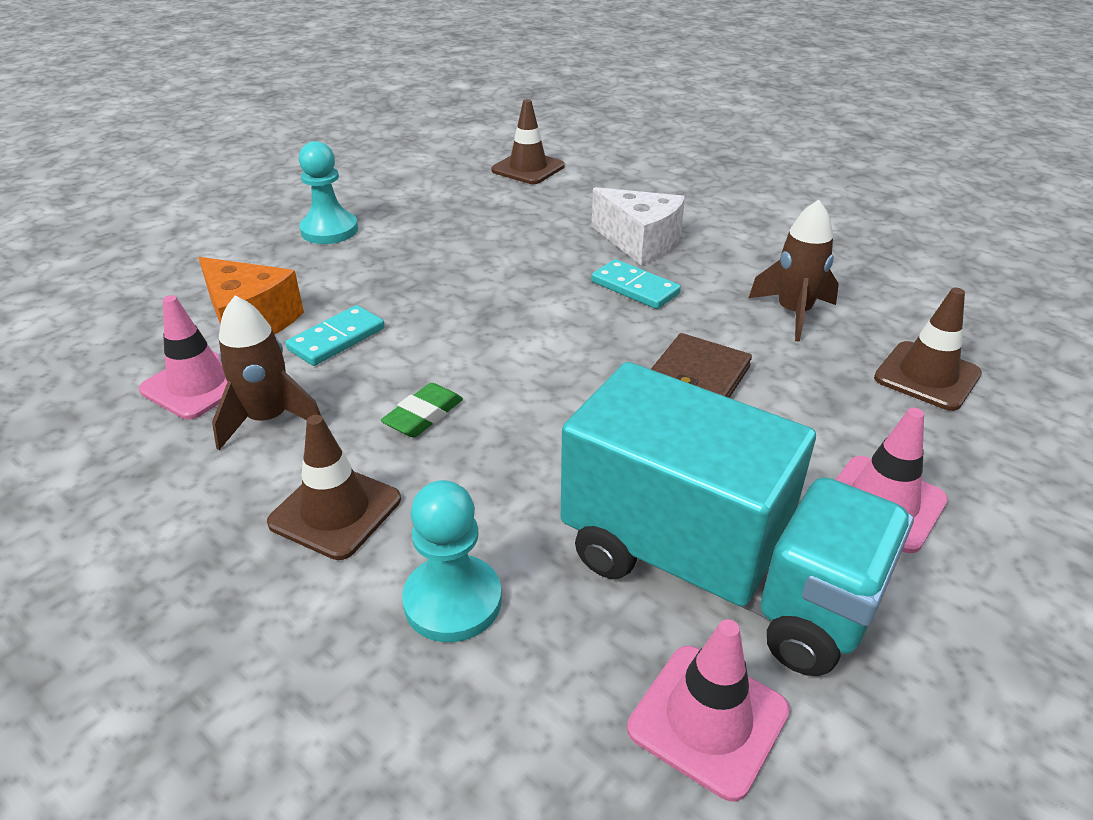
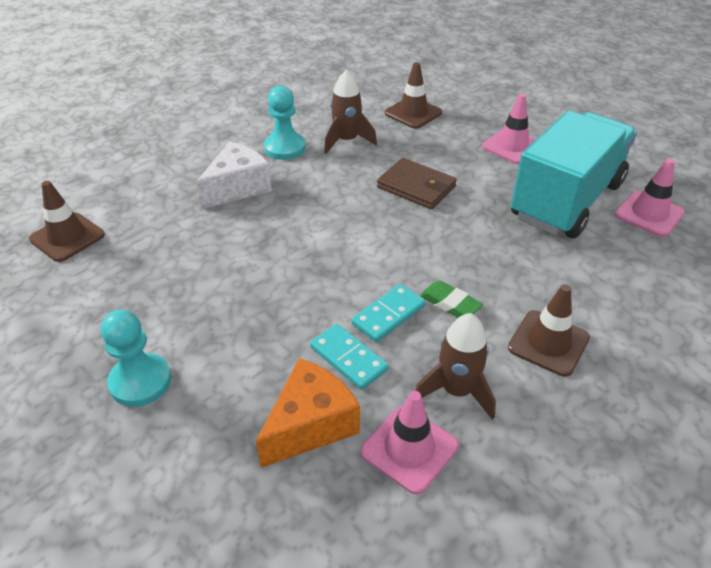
camera: 85 degrees left, 5 degrees up
turquoise pawn [402,480,502,642] -> turquoise pawn moved to [264,86,306,160]
turquoise domino [591,259,681,309] -> turquoise domino moved to [351,284,425,342]

